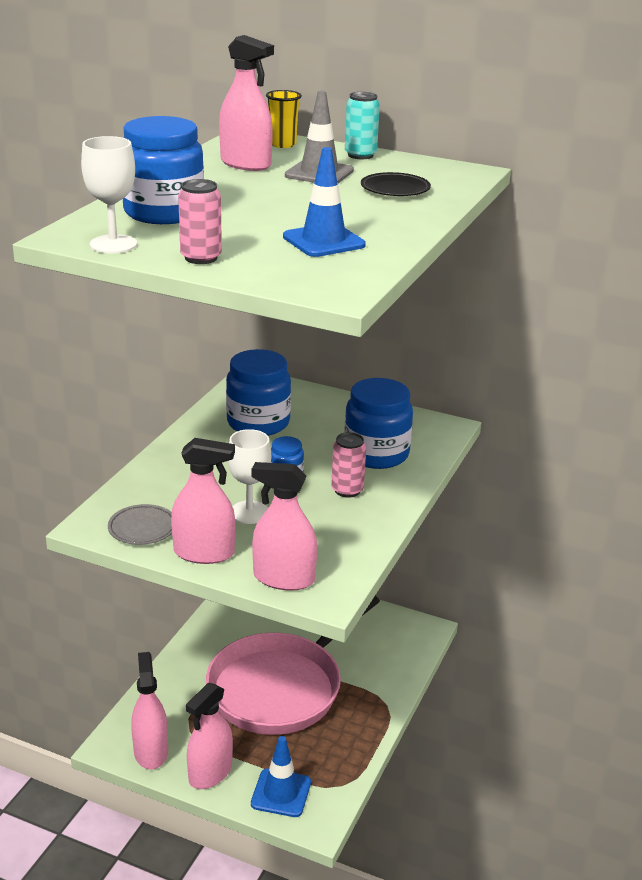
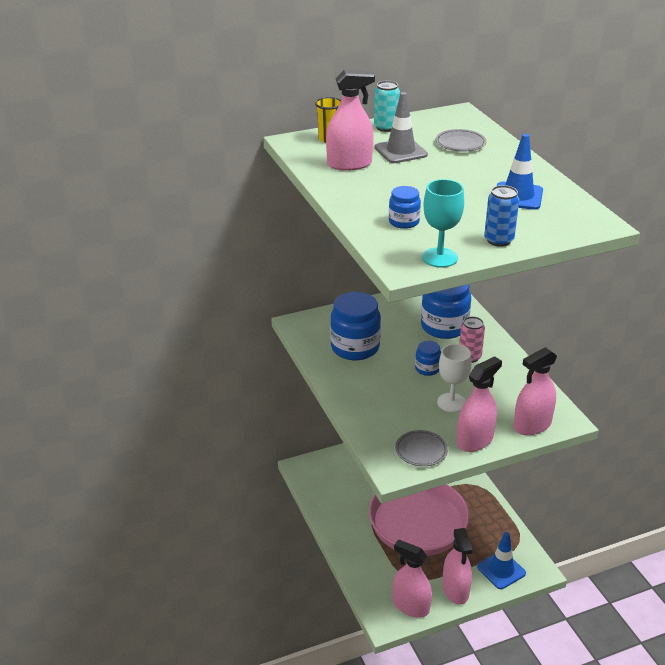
camera: 45 degrees left, 5 degrees up
white goblet [81,136,137,253] -> turquoise goblet [422,179,464,267]
blue jar [123,116,204,224] -> blue jar [389,186,421,229], size x0.50
pink can [178,179,222,264] -> blue can [484,185,519,247]
black plate [361,172,431,196] -> grey plate [436,129,486,152]

